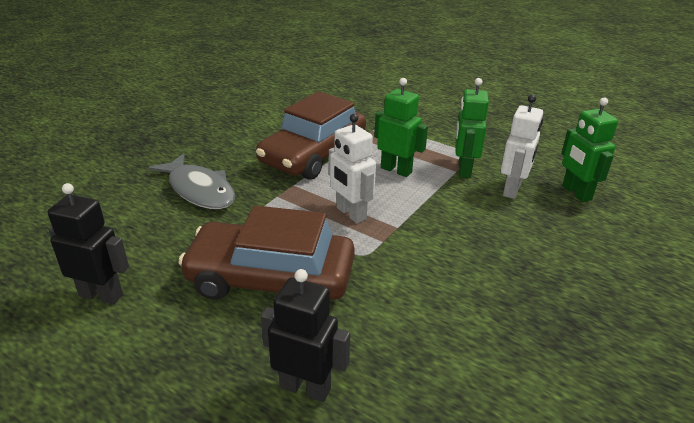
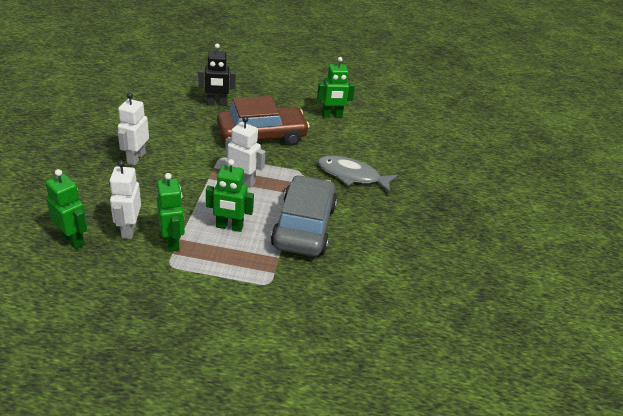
camera: 150 degrees right, 5 degrees up
black robot [48,183,129,305] -> green robot [317,57,355,118]
brown car [256,91,366,180] -> grey car [271,175,337,257]
none -> white robot [118,93,149,165]

